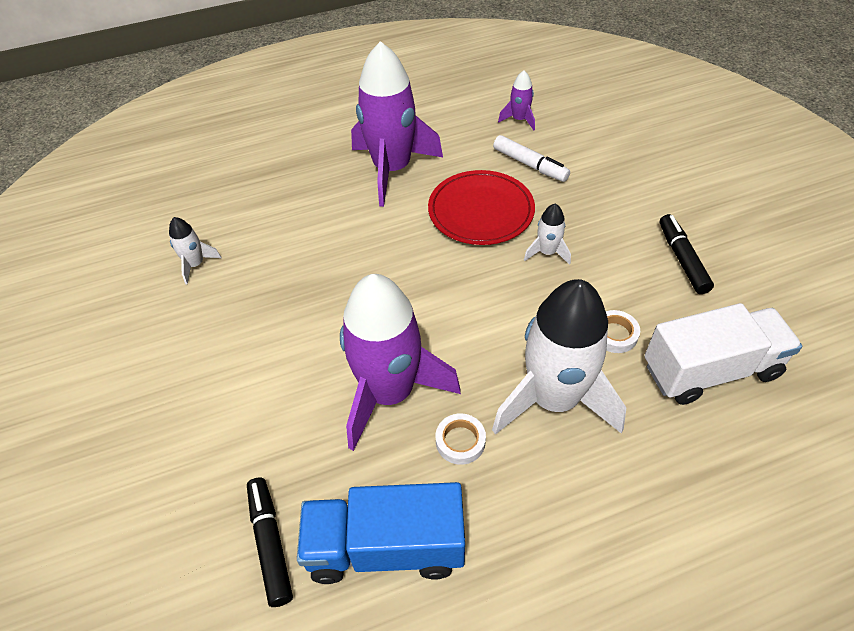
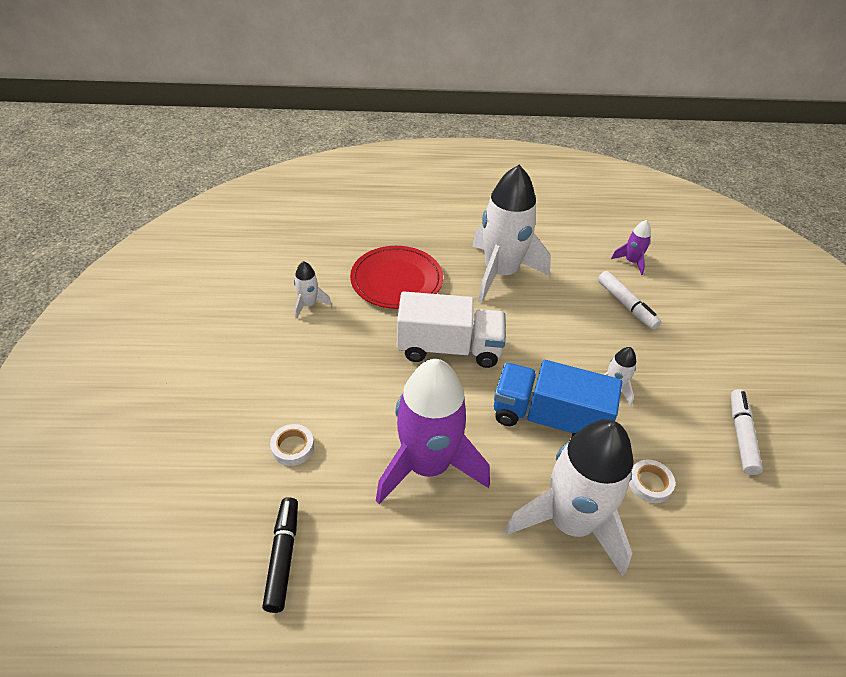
camera: 15 degrees right, 5 degrees down
blue truck [297,482,465,584] -> blue truck moved to [494,360,622,436]
purple rocket [351,41,443,207] -> white rocket [472,165,551,303]
red plate [428,170,535,245] -> red plate moved to [350,246,443,309]
white tape [436,413,486,465] -> white tape moved to [270,424,314,466]
white truck [645,303,802,405] -> white truck moved to [397,292,506,368]
black marker [660,214,714,294] -> white marker [731,389,763,475]

